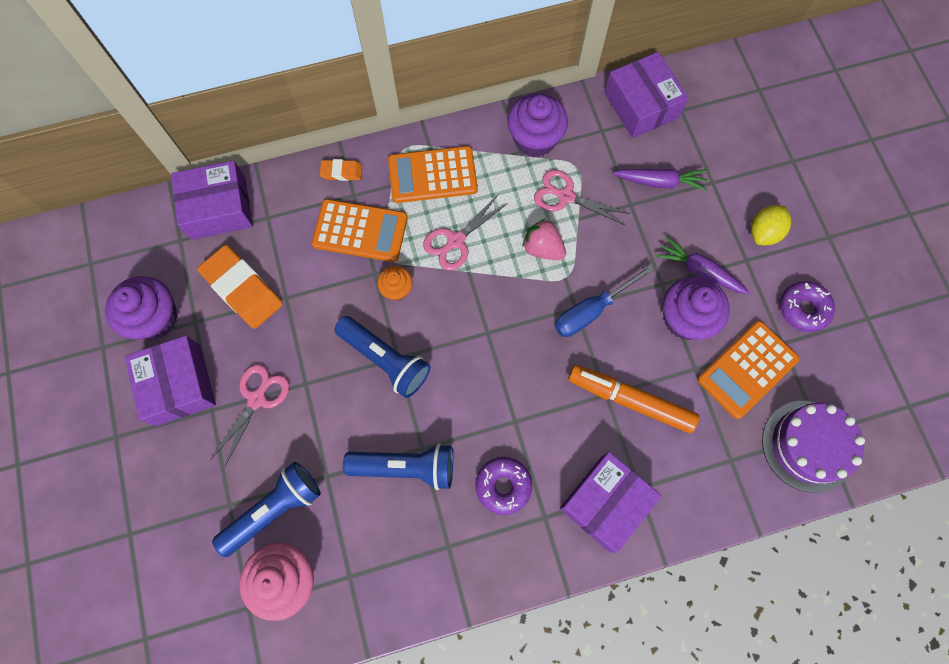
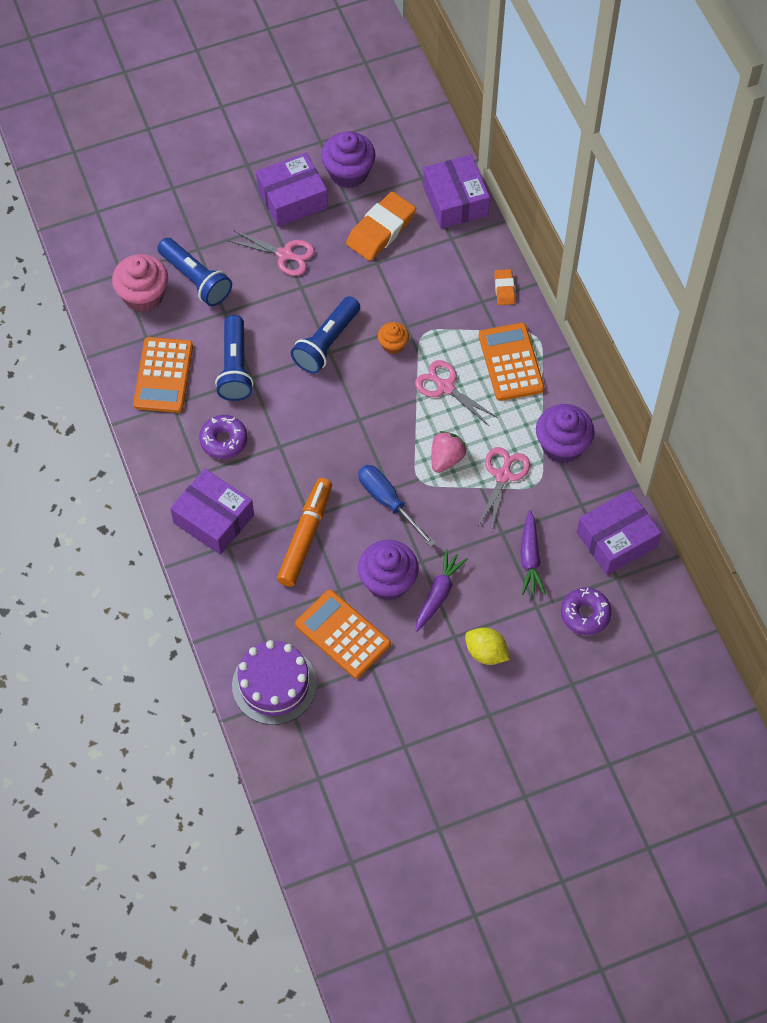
camera: 85 degrees right, 10 degrees down
orange calculator [312,199,408,262] -> orange calculator moved to [133,337,193,413]
purple donut [780,281,835,332] -> purple donut moved to [561,588,612,635]

